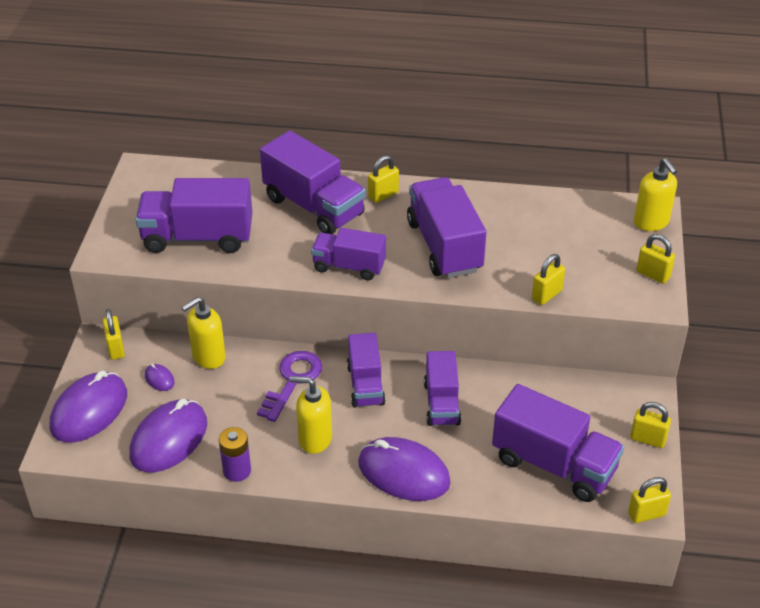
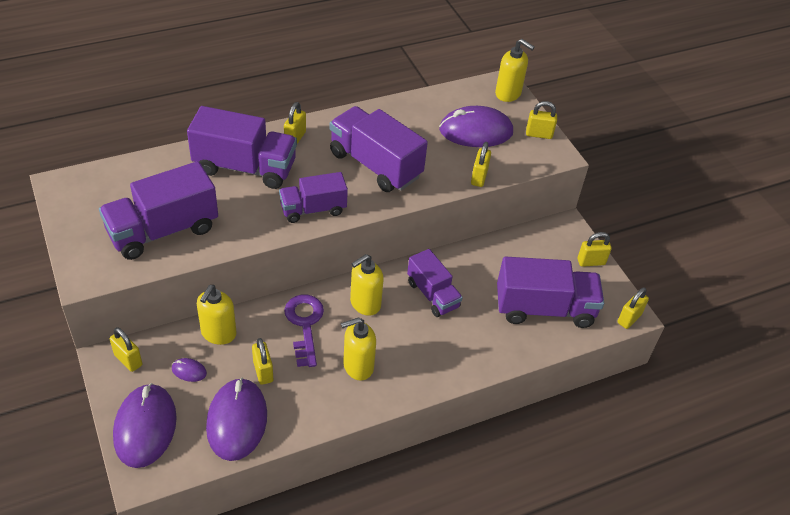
camera: 35 degrees left, 5 degrees up
purple battery [219,427,251,482] -> none
purple truck [347,333,386,408] -> yellow soap dispenser [350,254,384,316]
purple mouse [358,437,451,501] -> purple mouse moved to [439,106,513,147]
none -> yellow padlock [252,338,273,385]

